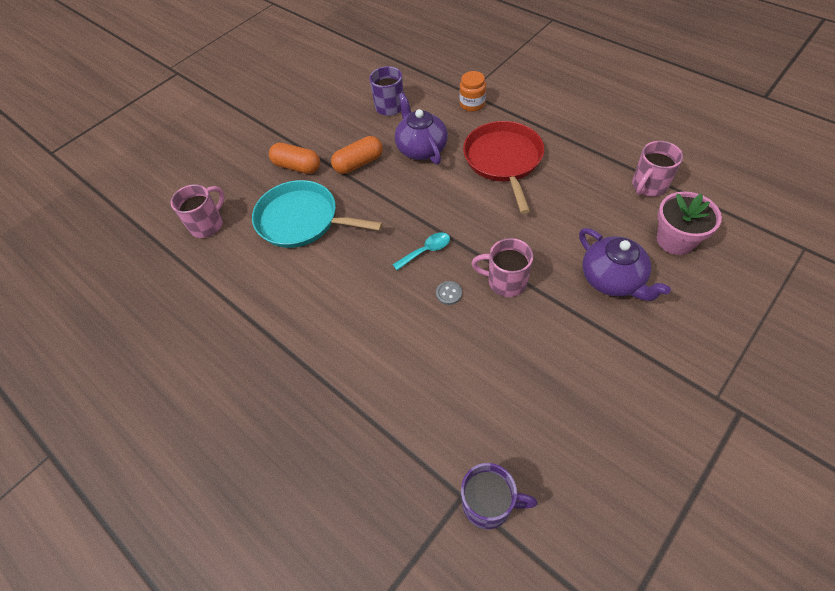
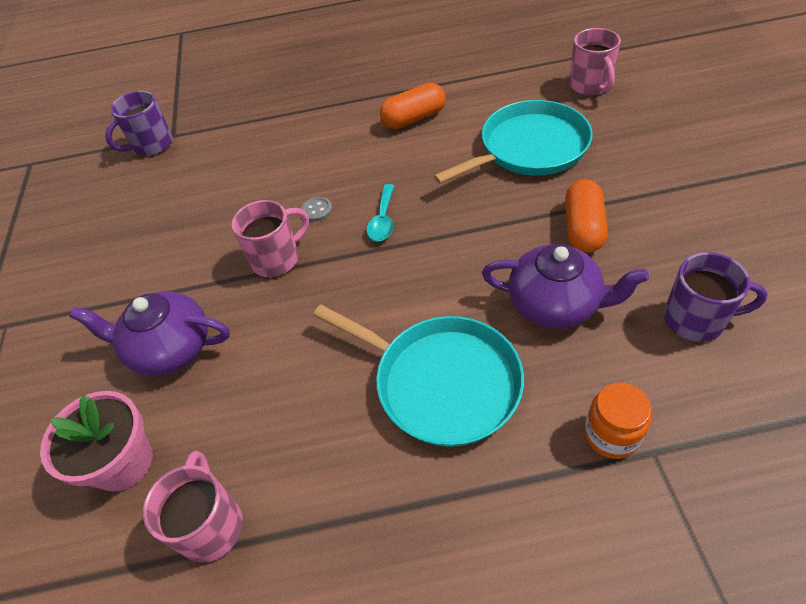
camera: 130 degrees right, 5 degrees down
orange capsule [269,143,320,174] -> orange capsule moved to [380,83,446,129]
red pan [463,121,544,214] -> turquoise pan [313,305,524,447]

